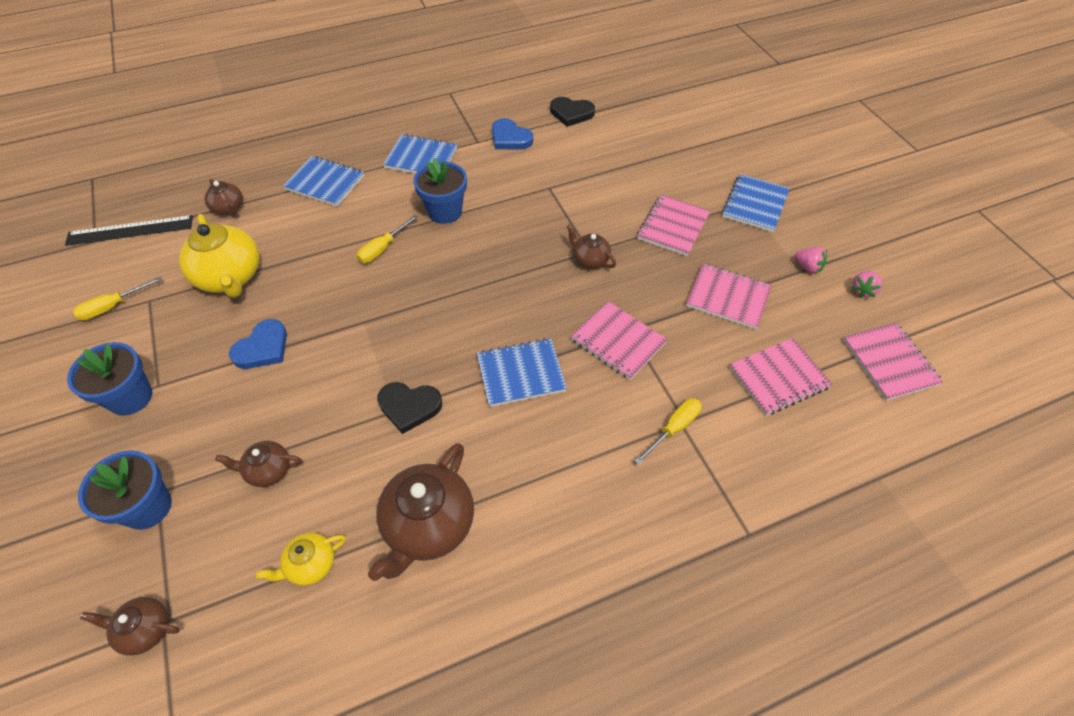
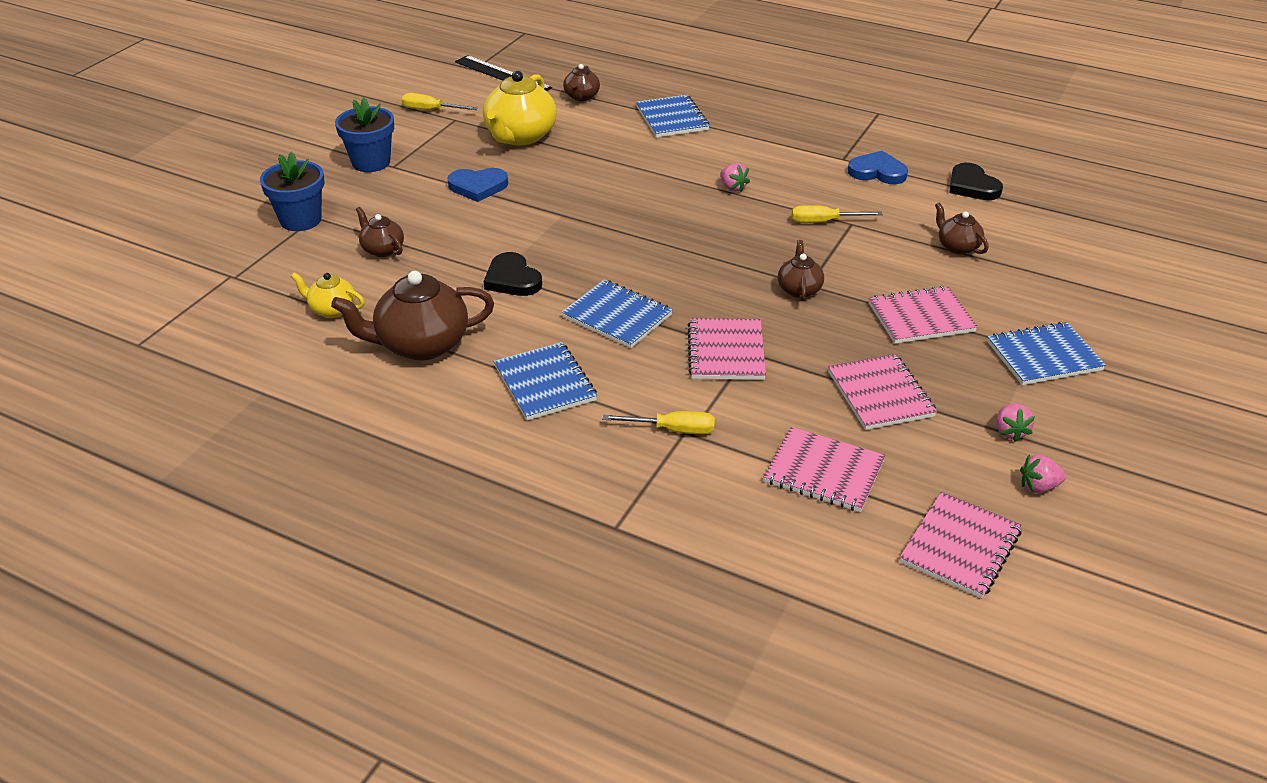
camera: 50 degrees right, 15 degrees down
brown teapot [80,597,180,656] -> brown teapot moved to [935,202,989,255]
yellow screwdriver [357,215,418,263] -> yellow screwdriver moved to [792,205,883,223]
blue notebook [383,134,457,174] -> blue notebook moved to [494,342,597,421]
blue flower pot [413,158,467,224] -> pink strawberry [720,163,750,192]
blue heart [492,118,533,149] -> blue heart turned 105 degrees clockwise [848,151,908,184]

